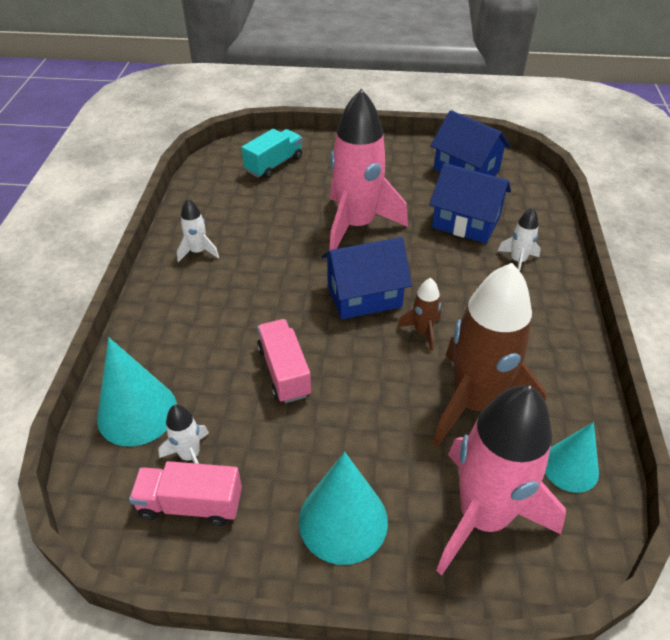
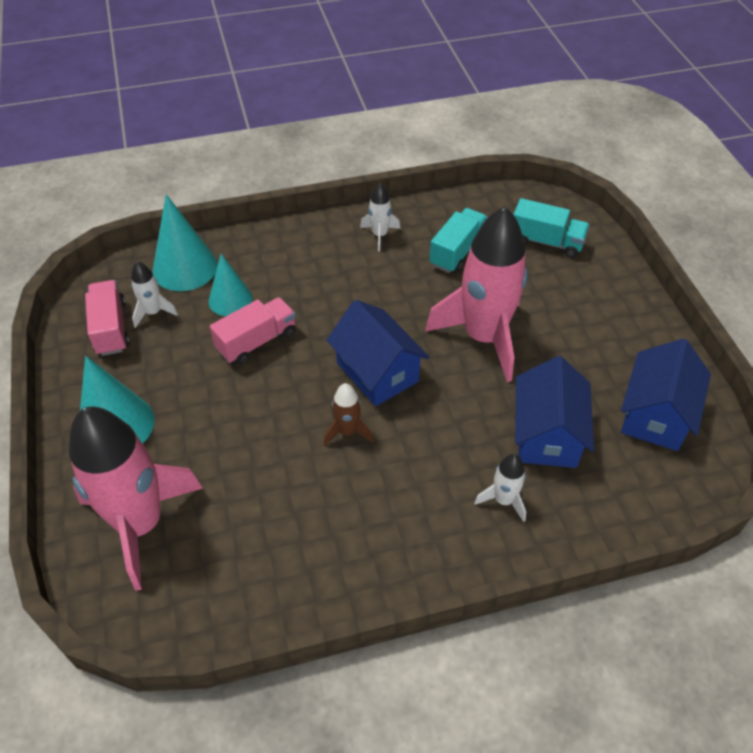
camera: 70 degrees right, 5 degrees up
brown rocket [433,263,546,447] -> none
turquoise cone [545,422,599,493] -> turquoise cone moved to [208,254,253,316]
none -> turquoise truck [429,208,488,273]

